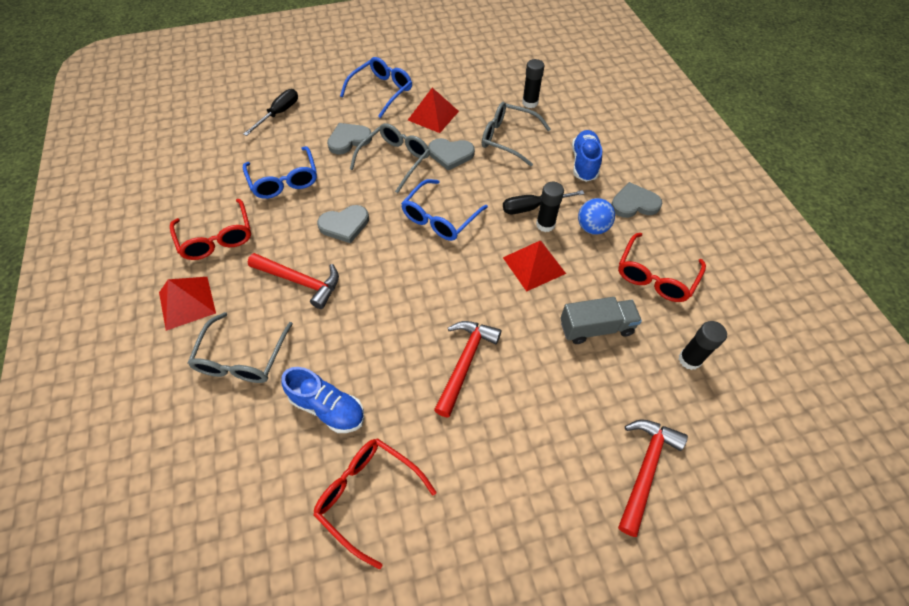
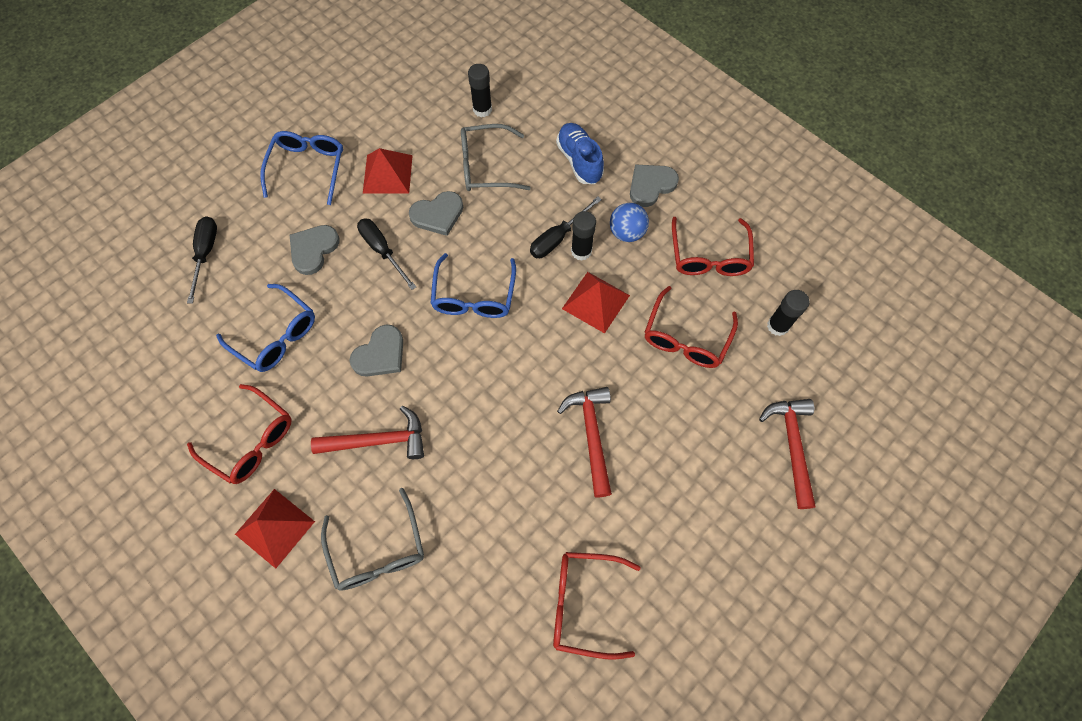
camera: 30 degrees left, 10 degrees up
blue shoe [282,367,364,433] -> none
grey glasses [350,123,430,193] -> black screwdriver [357,218,416,290]
grey truck [560,297,642,344] -> red glasses [644,286,738,368]

